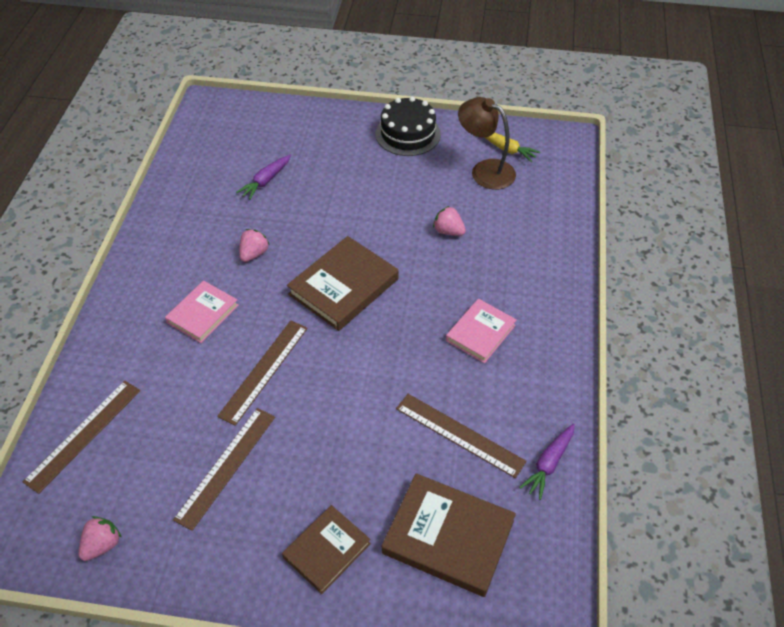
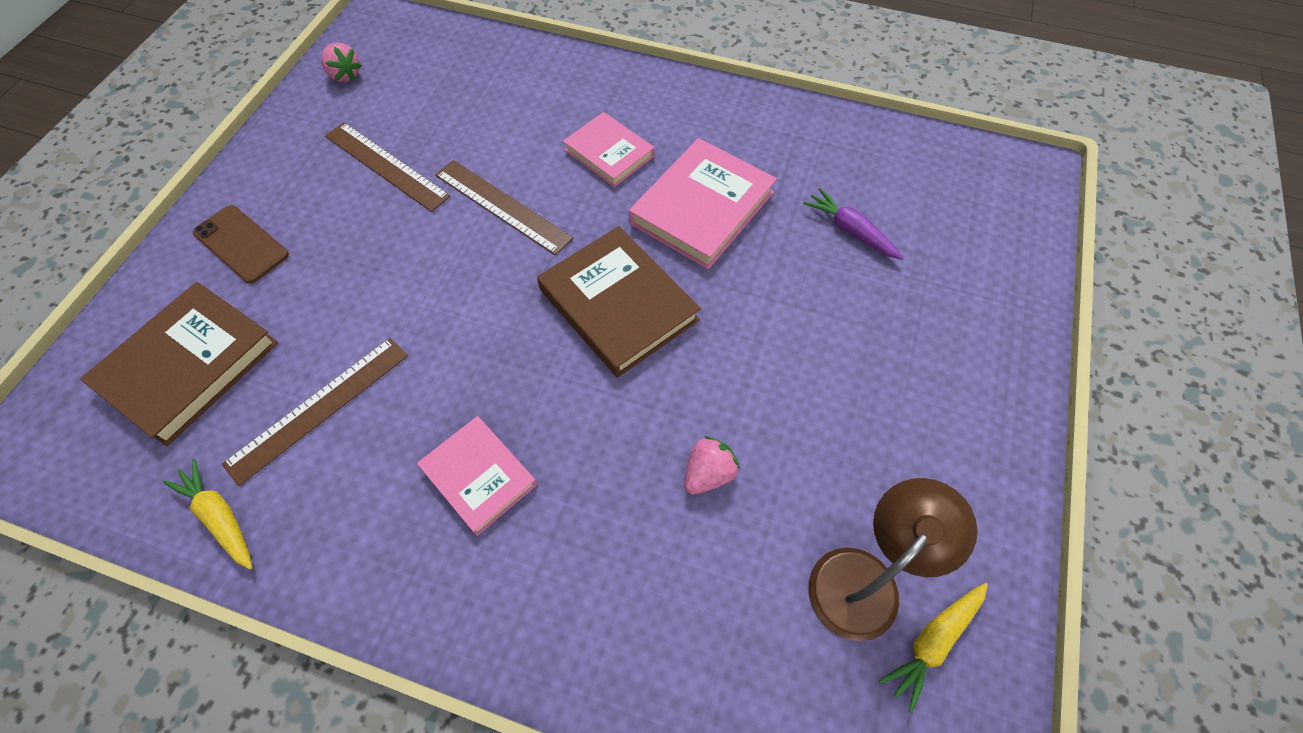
camera: 100 degrees right, 10 degrees up
brown ruler [23,381,140,494] -> none
pink strawberry [239,229,270,262] -> pink book [629,138,777,269]
brown book [282,505,371,594] -> brown phone [193,205,289,284]
black cake [376,96,441,156] -> none
purple carrot [519,423,575,500] -> yellow carrot [163,458,253,569]

